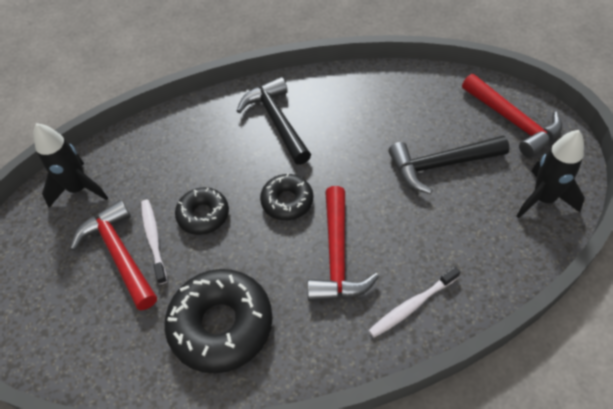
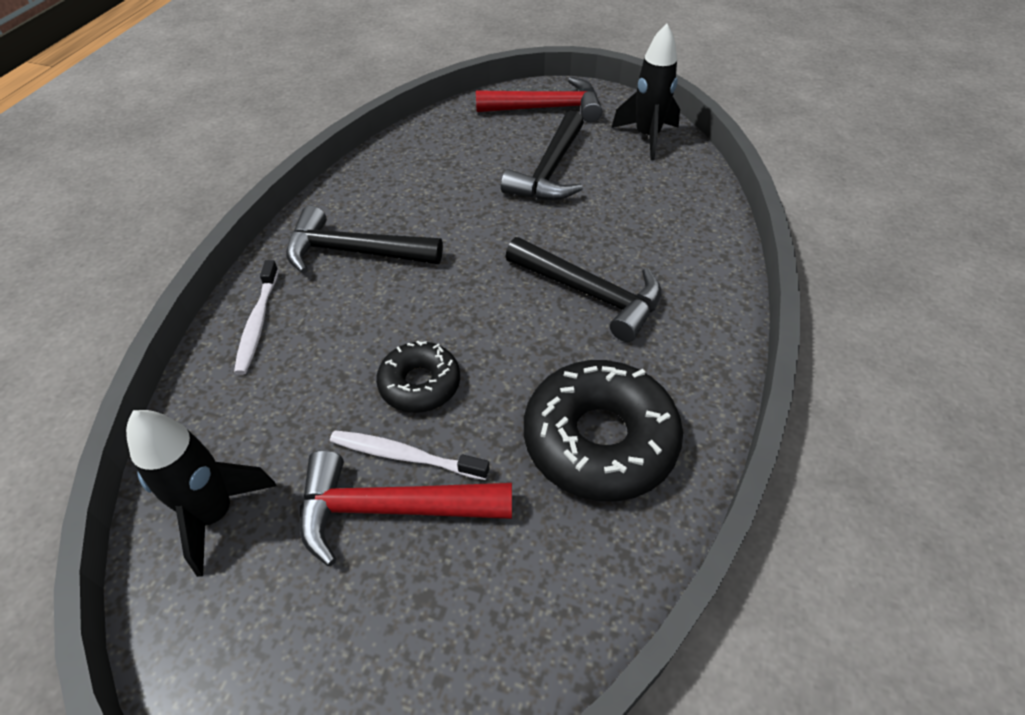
camera: 60 degrees left, 5 degrees down
black donut [260,173,313,220] -> none
red hammer [307,186,379,301] -> black hammer [505,237,661,342]
white toothbrush [368,267,460,338] -> white toothbrush moved to [234,260,279,375]

